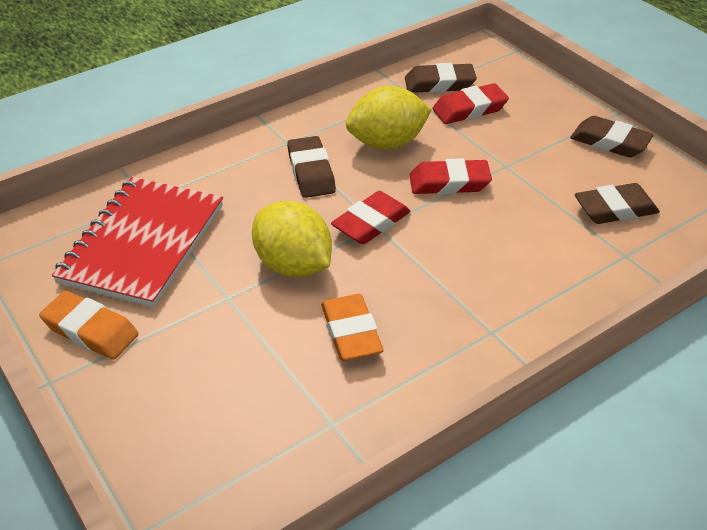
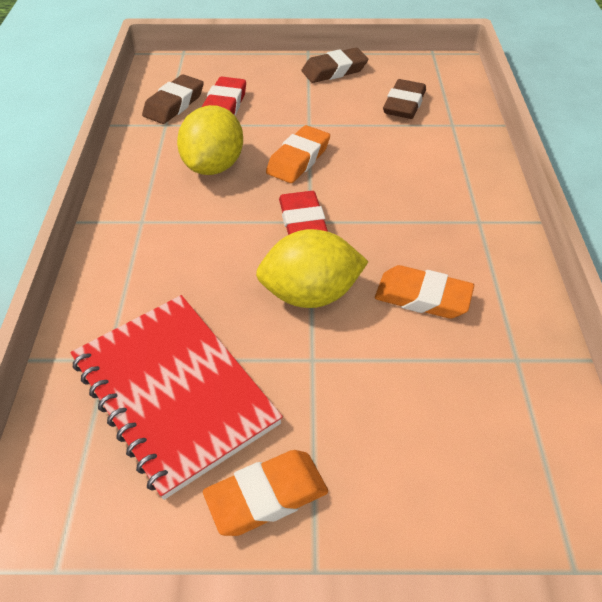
camera: 55 degrees left, 5 degrees up
brown eraser [287,136,336,198] -> none
red eraser [410,158,492,195] -> orange eraser [266,125,330,183]

